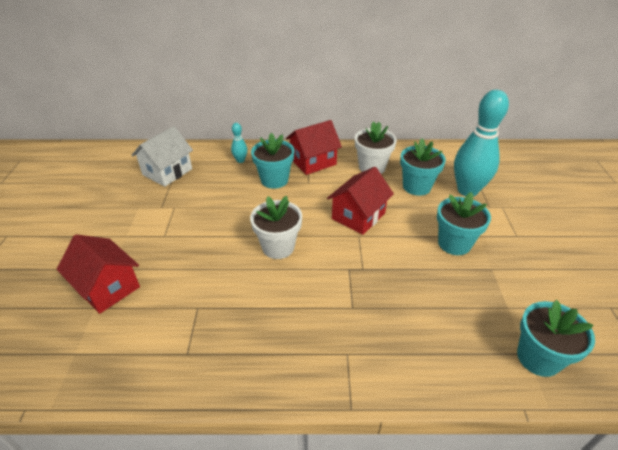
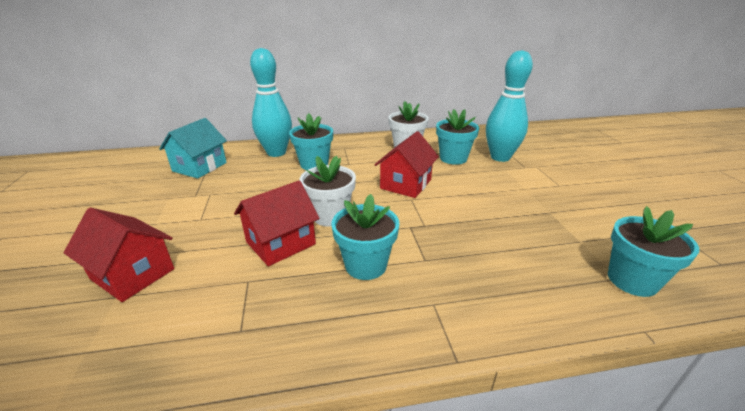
camera: 10 degrees left, 10 degrees down
white house [131,126,193,187] -> turquoise house [159,118,227,178]
turquoise bowling pin [231,123,247,163] -> turquoise bowling pin [250,48,292,157], size x2.32
red house [286,120,342,175] -> red house moved to [234,180,320,266]
turquoise flower pot [437,192,491,255] -> turquoise flower pot moved to [331,194,399,280]

